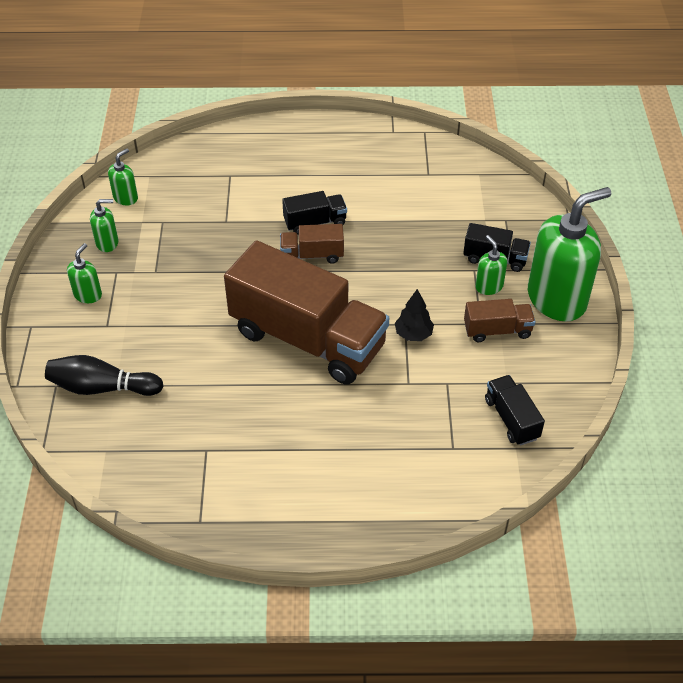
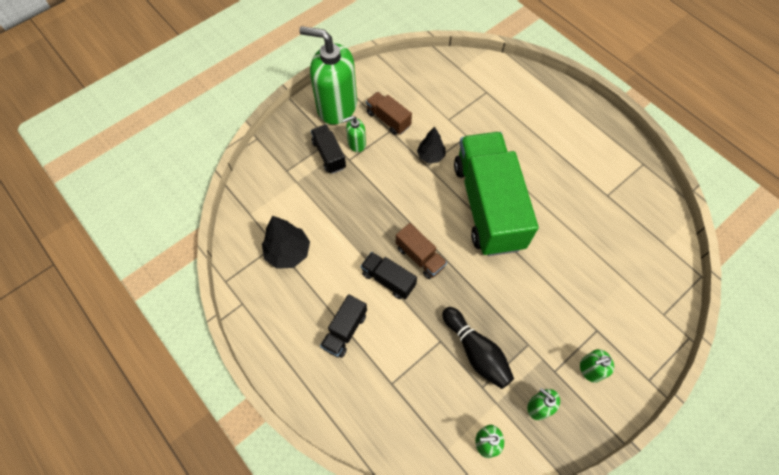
camera: 130 degrees left, 15 degrees up
black bowling pin [45,355,163,396] -> black bowling pin moved to [442,307,514,389]
brown truck [224,240,389,384] -> green truck [454,132,538,256]
green soap dispenser [475,235,507,295] -> green soap dispenser turned 45 degrees clockwise [343,116,366,152]
black truck [485,375,545,446] -> black truck moved to [320,294,367,358]
none -> black tree [262,216,310,269]

